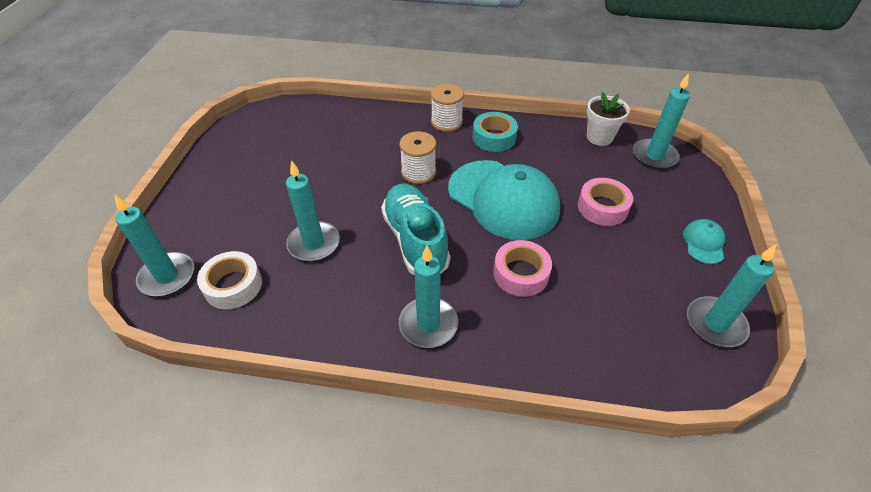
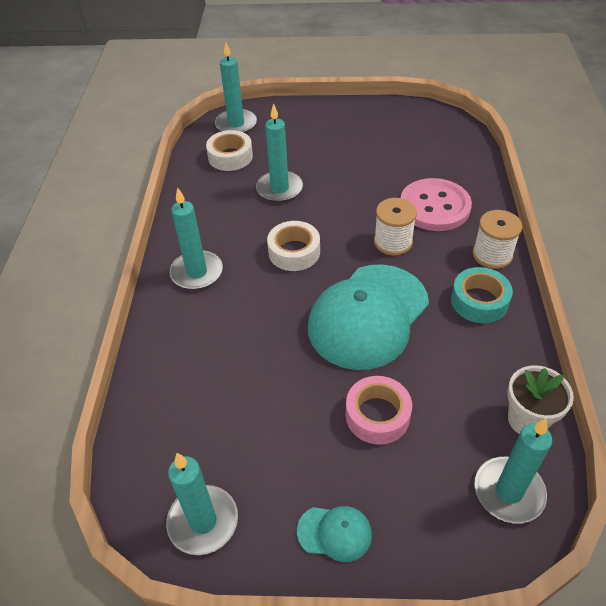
camera: 85 degrees right, 0 degrees up
turquoise shoe [381,183,450,276] -> white tape [267,221,320,271]
pink tape [493,240,552,297] -> none
none -> pink button [401,178,472,231]

